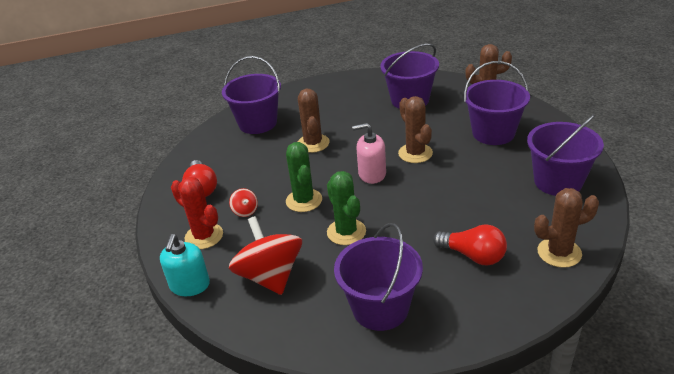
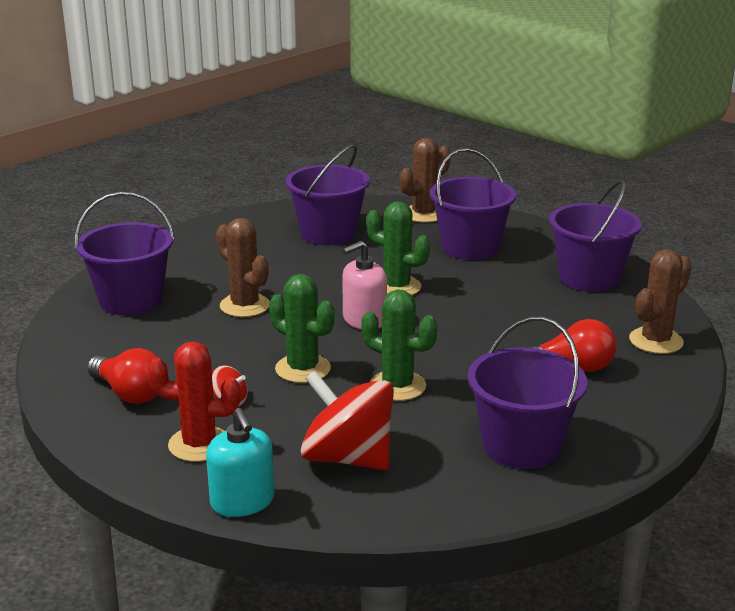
camera: 35 degrees left, 10 degrees down
brown cactus [398,96,433,163] -> green cactus [366,201,430,295]

